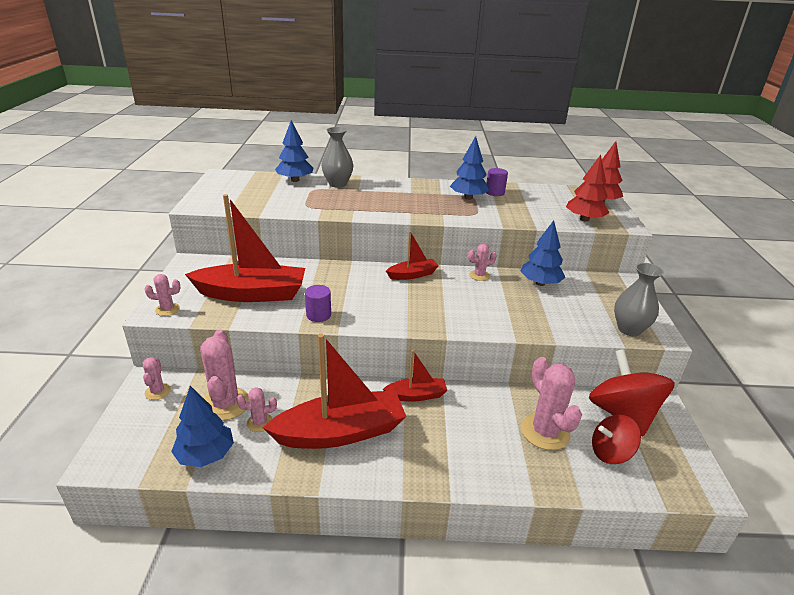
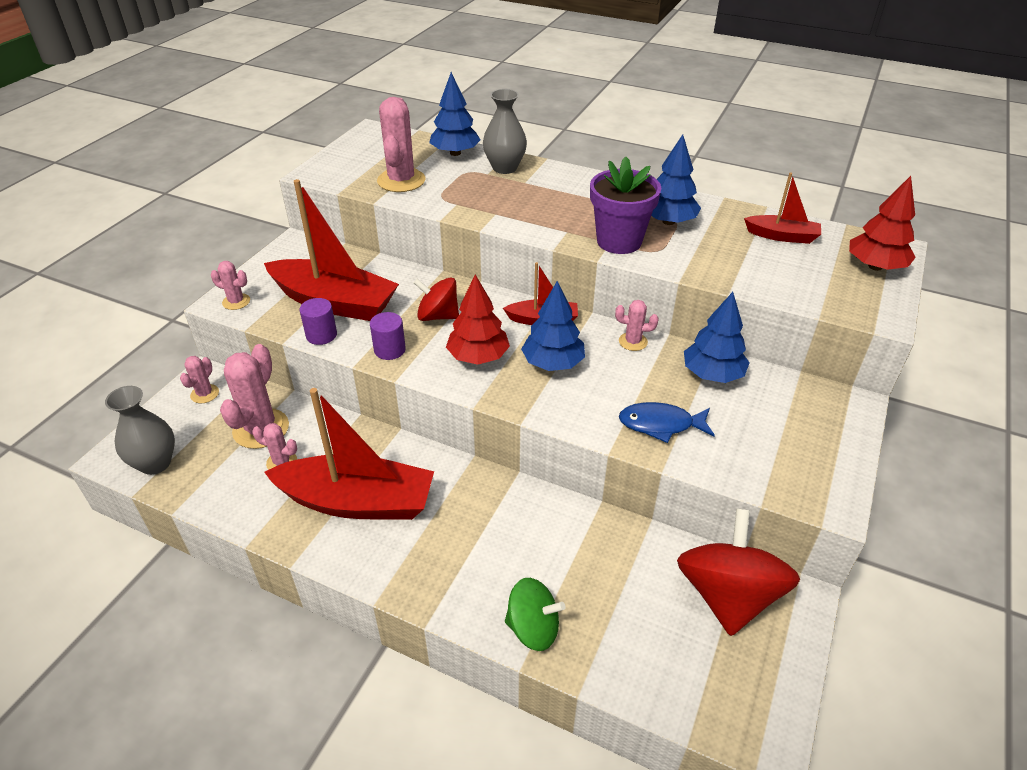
camera: 25 degrees right, 10 degrees up
blue tree [171,386,234,467] -> blue tree moved to [521,281,585,371]
red boat [383,350,447,402] -> red boat moved to [744,172,821,244]
purple cylinder [486,168,508,196] -> purple cylinder moved to [300,298,337,345]
pink cactus [521,357,582,450] -> pink cactus moved to [377,97,425,192]
red tree [566,155,610,222] -> red tree moved to [446,275,510,365]
red spinning top [592,415,641,464] -> red spinning top moved to [414,277,459,321]
grey vase [614,263,664,336] -> grey vase moved to [105,386,175,475]
none -> green spinning top [505,578,565,651]
none -> purple flower pot [590,157,661,254]
none -> blue fish [619,402,715,443]

